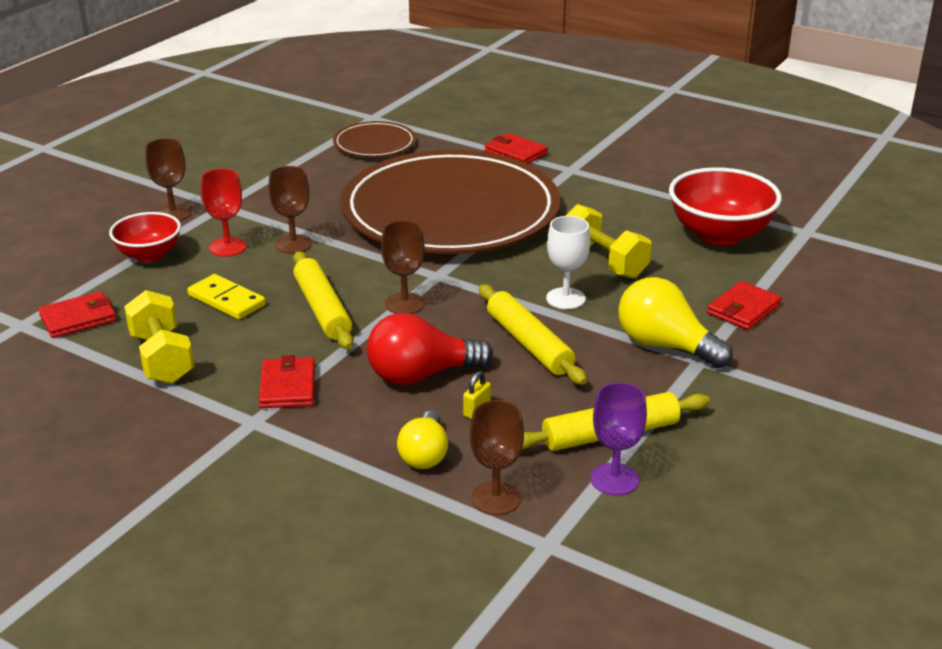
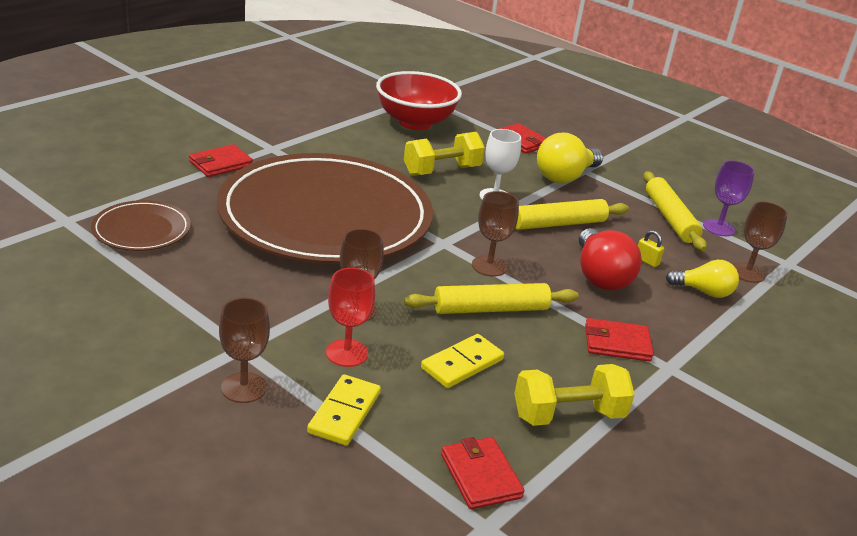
camera: 85 degrees left, 0 degrees up
red bowl [109,212,181,262] -> yellow domino [307,374,381,446]

